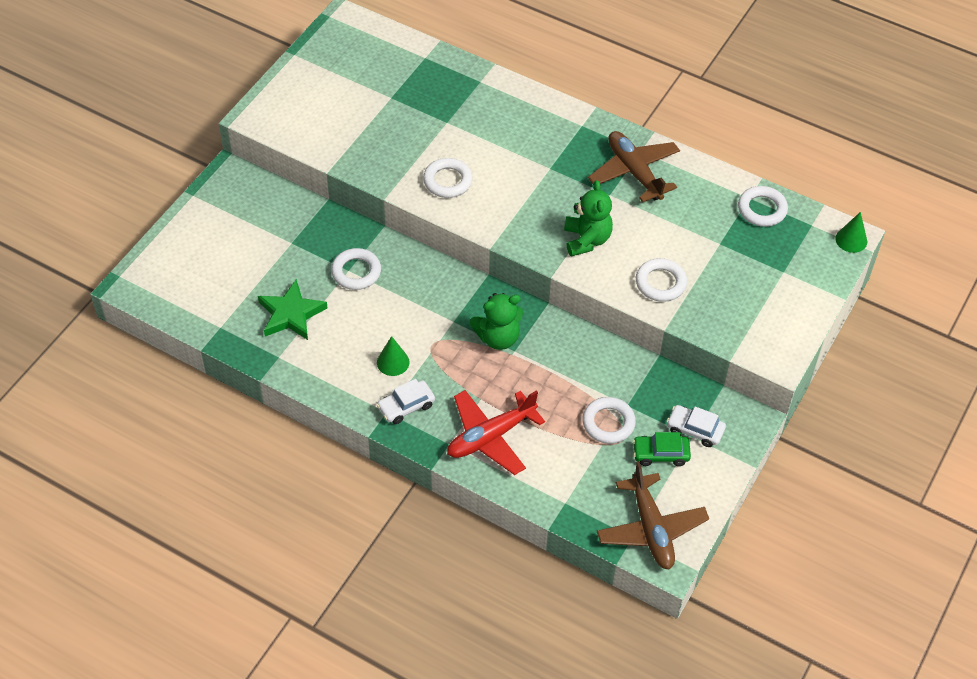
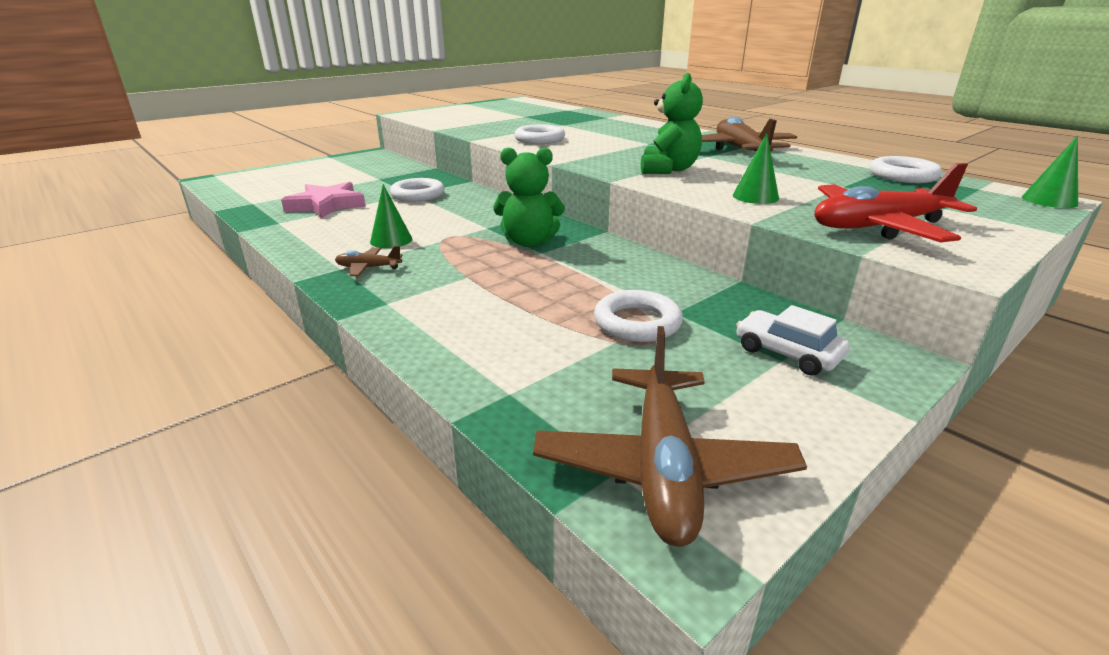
camera: 20 degrees right, 25 degrees down
green star [258,279,327,340] -> pink star [281,182,366,218]
white car [377,379,435,424] -> brown plane [335,246,403,276]
red plane [447,390,545,475] -> red plane moved to [814,163,977,242]
green car [633,432,691,466] -> none
white ring [636,258,687,302] -> green cone [733,133,779,204]

